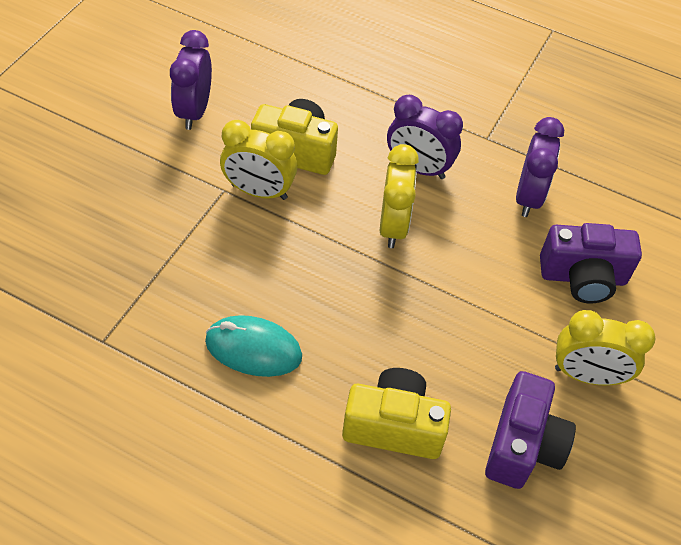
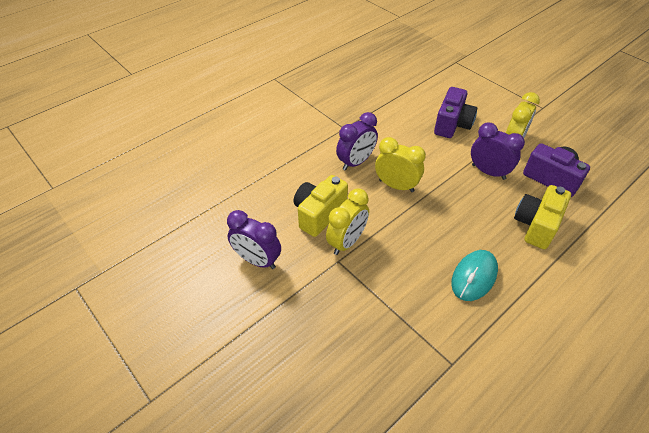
camera: 65 degrees left, 5 degrees down
purple clock [516,117,564,217] -> purple clock moved to [471,123,525,180]

